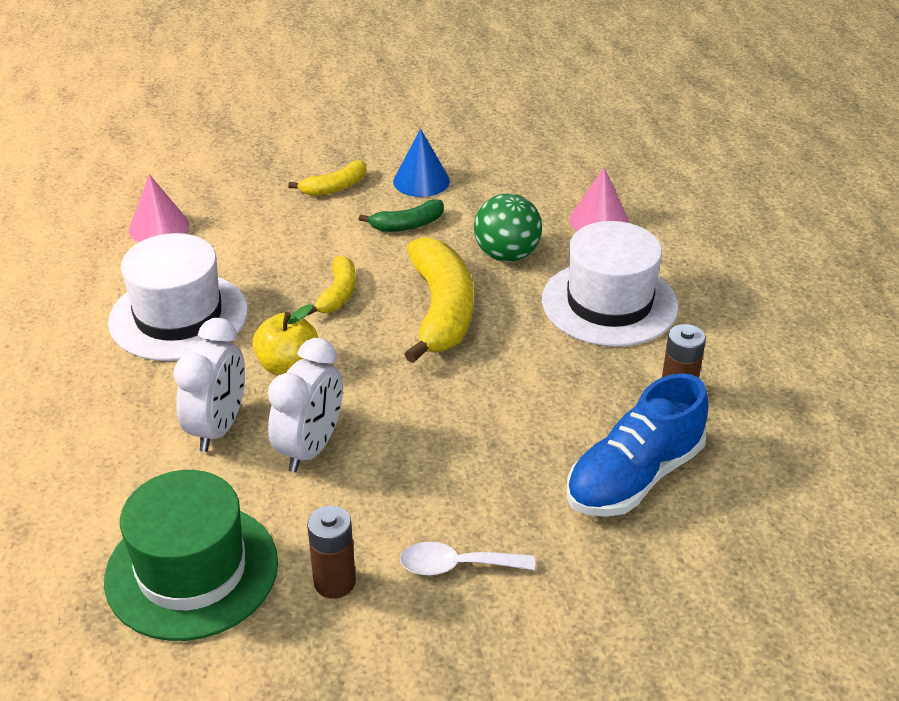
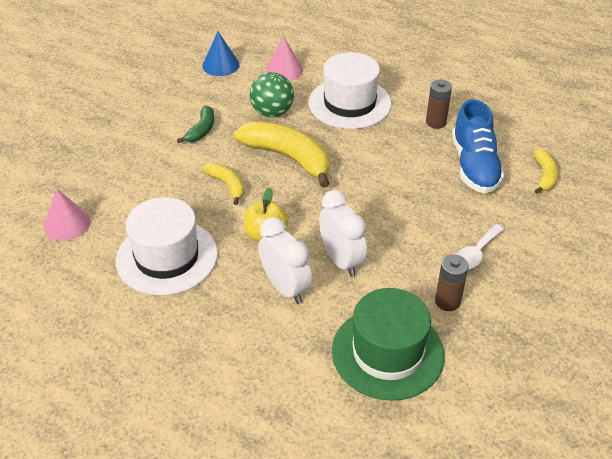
camera: 50 degrees left, 5 degrees up
yellow banana [288,160,366,196] -> yellow banana moved to [533,149,558,194]
blue cone [393,129,450,197] -> blue cone moved to [202,32,240,76]

